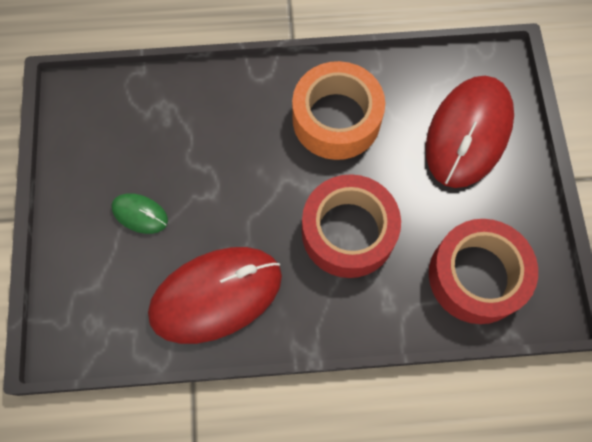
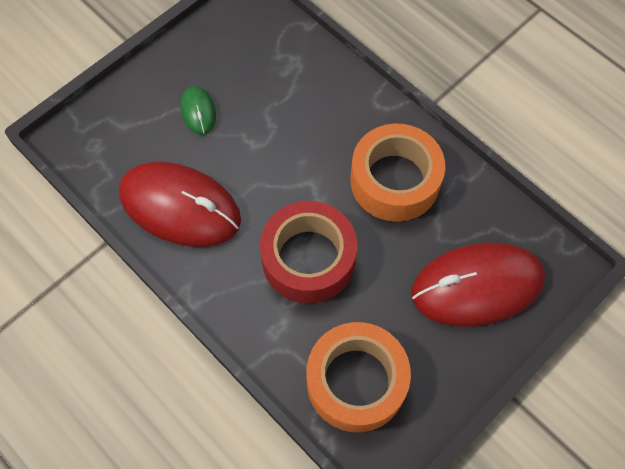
camera: 50 degrees right, 5 degrees down
red tape [429,219,538,324] -> orange tape [307,322,411,432]

